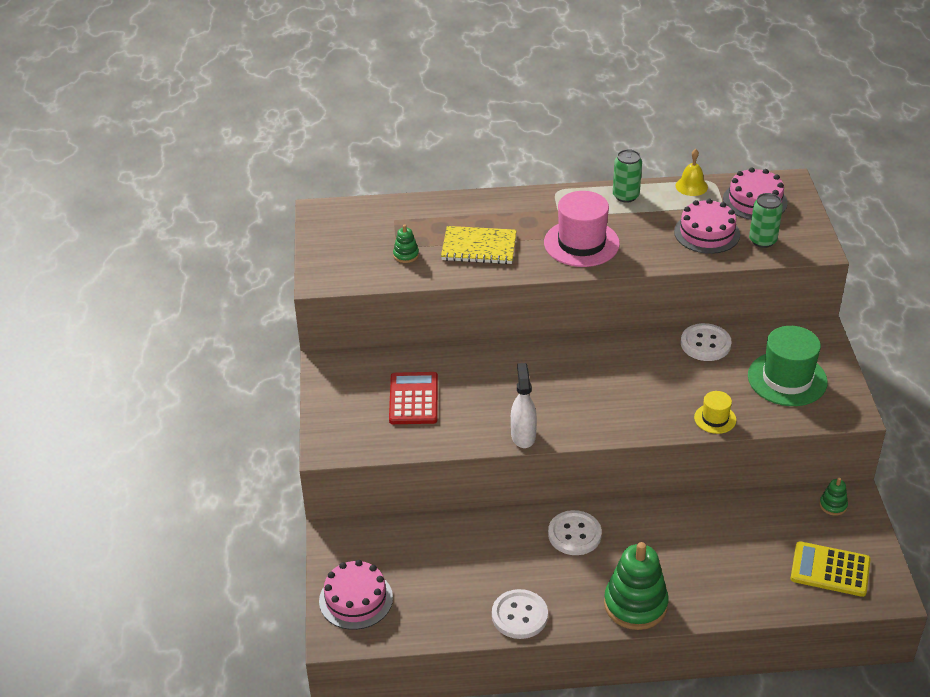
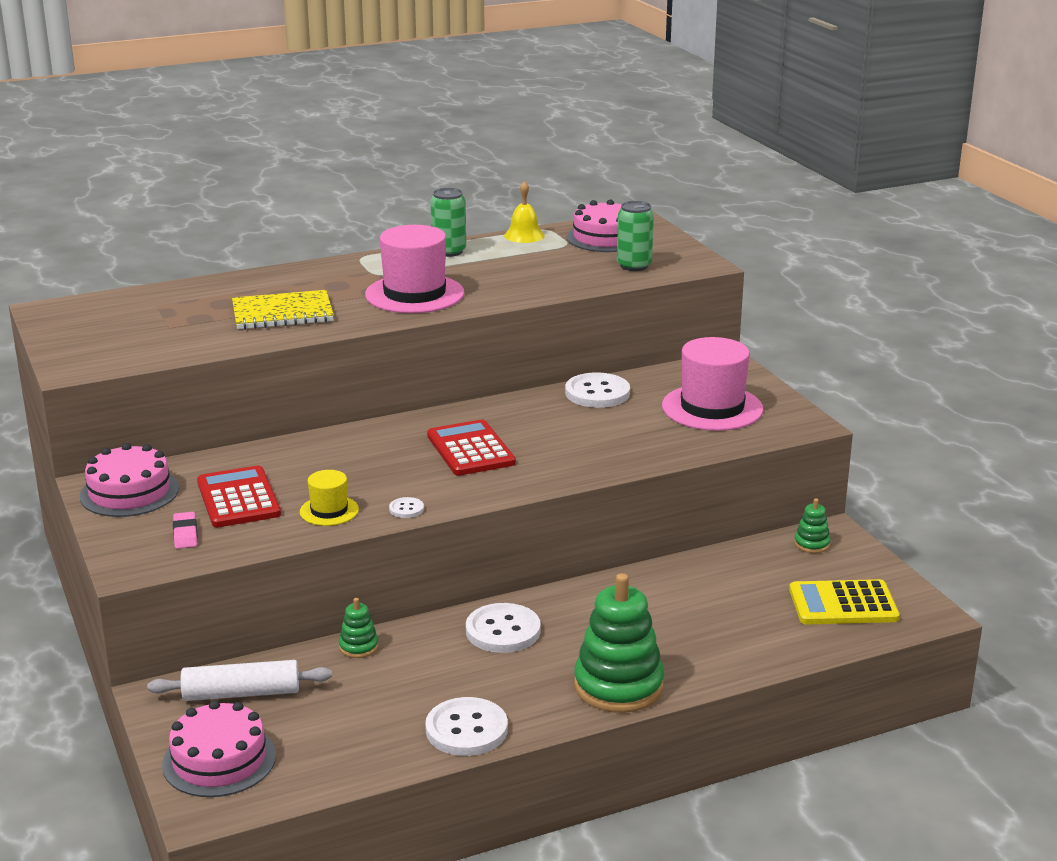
camera: 20 degrees left, 15 degrees down
green stacking toy [393,225,419,263] -> green stacking toy moved to [339,598,379,658]
white spray bottle [511,363,537,448] -> white button [389,497,424,518]
pink cake [674,199,740,254] -> pink cake moved to [80,443,179,517]
yellow hat [694,391,736,434] -> yellow hat moved to [300,470,359,526]
green hat [748,326,828,406] -> pink hat [662,337,763,431]
none -> white rolling pin [147,660,332,701]
none -> pink eraser [173,512,198,549]
none -> red calculator [427,420,516,476]

